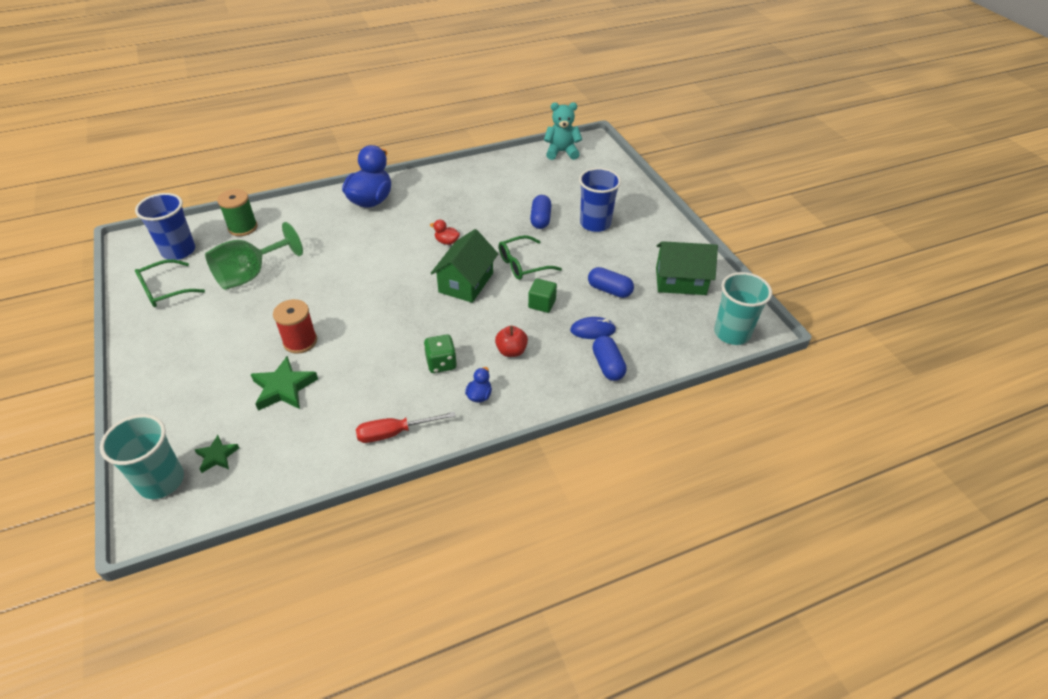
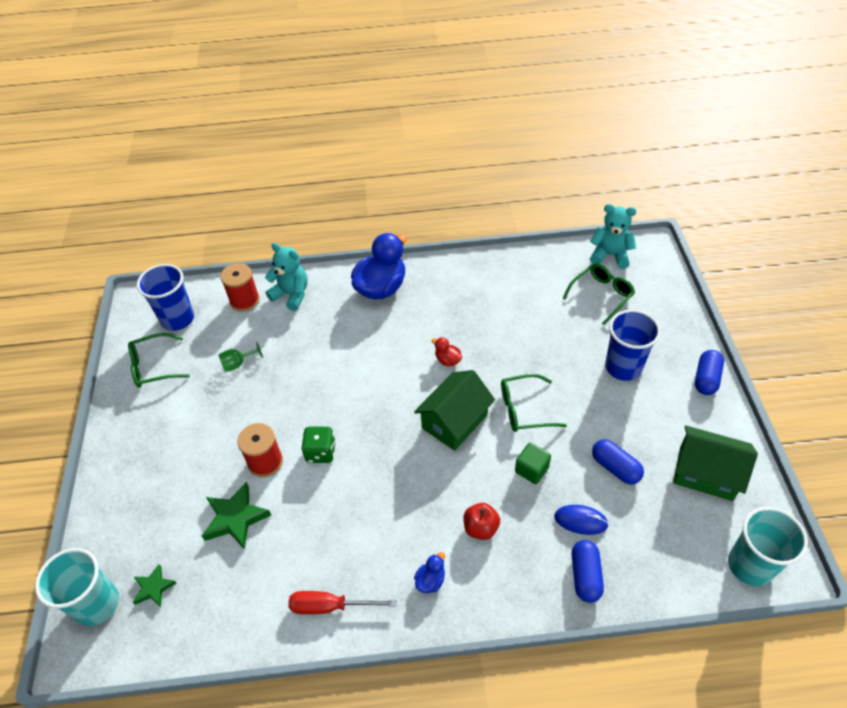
camera: 20 degrees right, 5 degrees up
green goblet [205,222,303,290] -> green goblet [218,342,263,372], size x0.46
green spool [217,189,258,236] -> red spool [220,263,260,312]
green dice [424,335,457,373] -> green dice moved to [302,427,336,463]
blue capsule [530,195,551,229] -> blue capsule moved to [695,350,724,395]
none -> turquoise teddy bear [265,243,308,311]
none -> green glasses [562,264,635,325]

